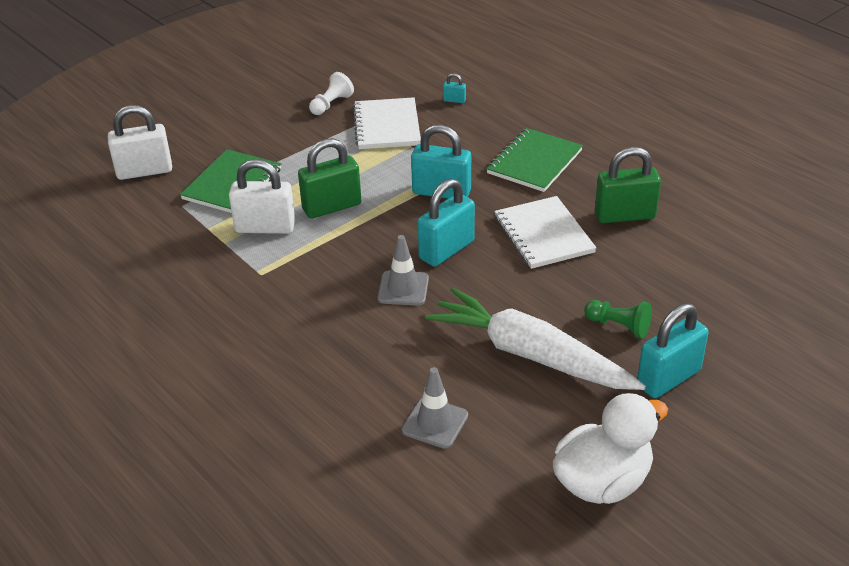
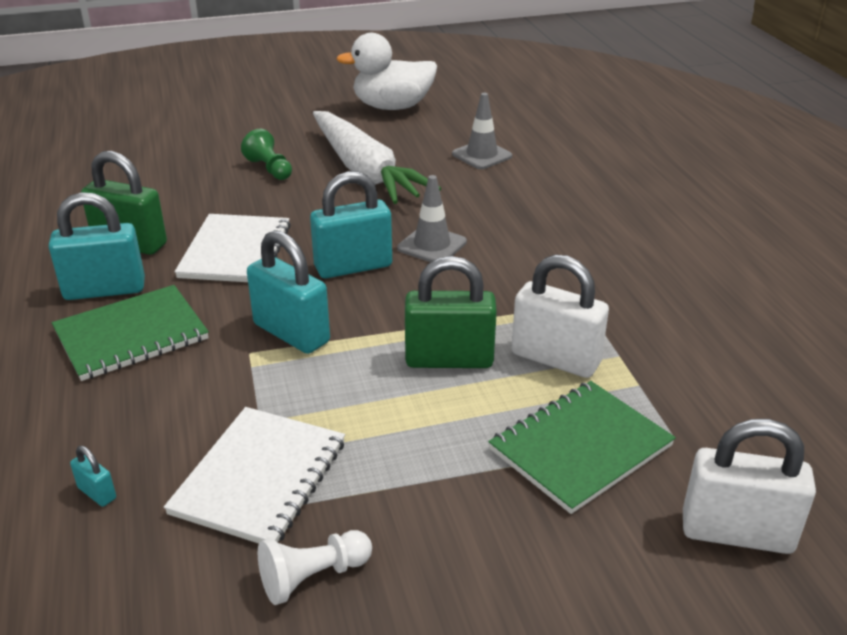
camera: 155 degrees left, 5 degrees down
turquoise padlock [637,303,709,398] -> turquoise padlock moved to [49,192,145,300]

